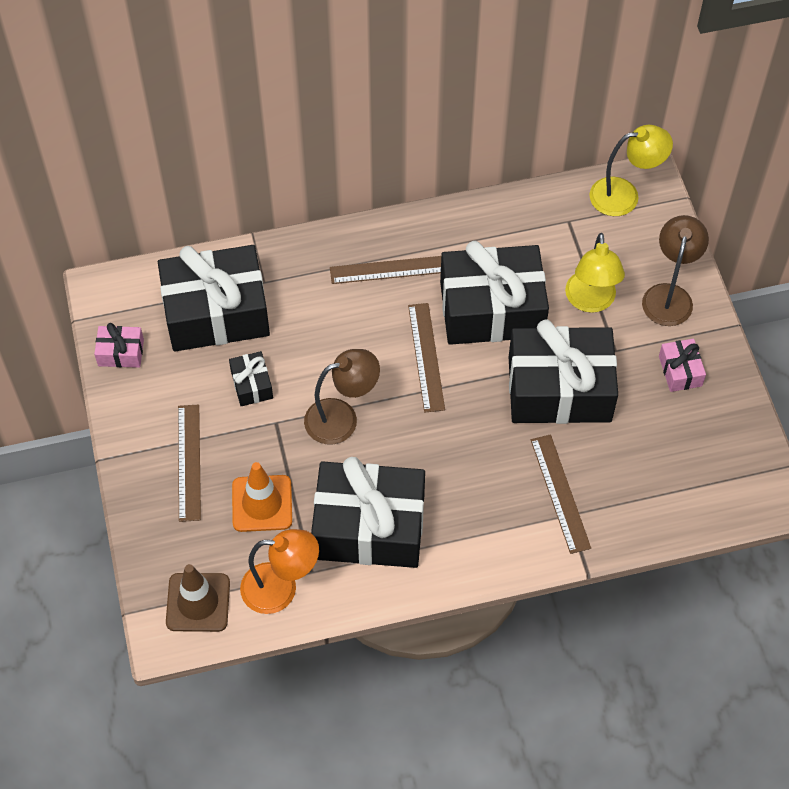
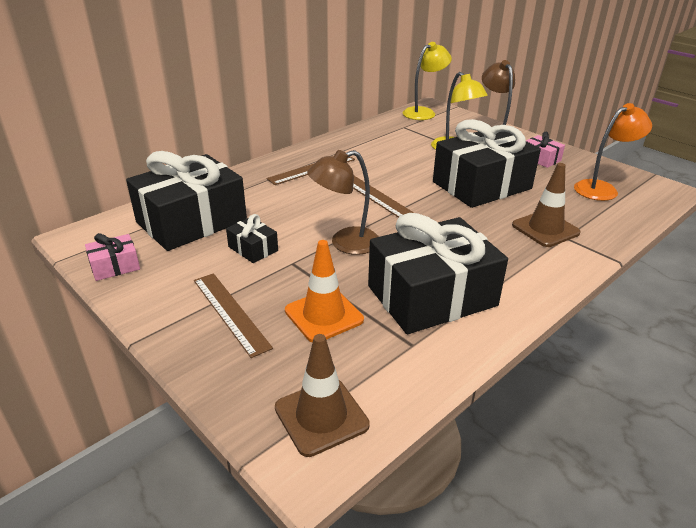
camera: 30 degrees left, 25 degrees down
orange lamp [240,529,319,614] -> orange lamp moved to [574,103,652,201]
brown lamp [304,349,380,444] -> brown lamp turned 150 degrees counterclockwise [307,150,379,255]
black gift [440,241,549,345] -> none
brown ruler [531,434,591,554] -> brown traffic cone [512,163,581,247]

